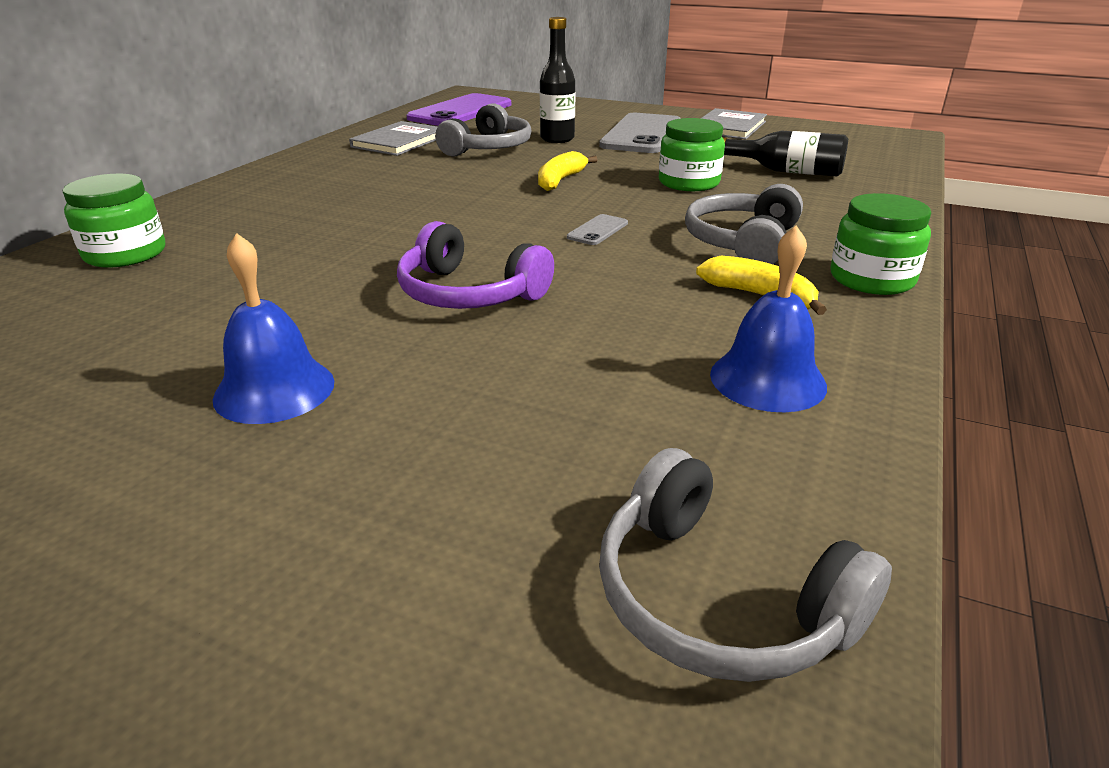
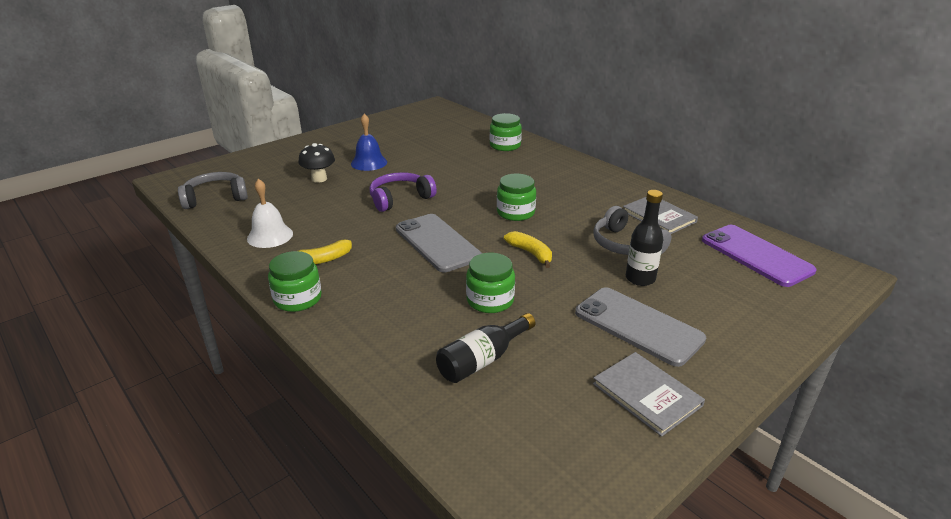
camera: 115 degrees right, 0 degrees up
grey phone [567,214,628,245] -> grey phone [396,214,482,272], size x2.43
grey headphones [685,184,803,265] -> none
blue bell [710,225,827,412] -> white bell [247,179,293,248]
none -> black mushroom [298,143,335,183]
none -> green jar [497,173,536,221]

